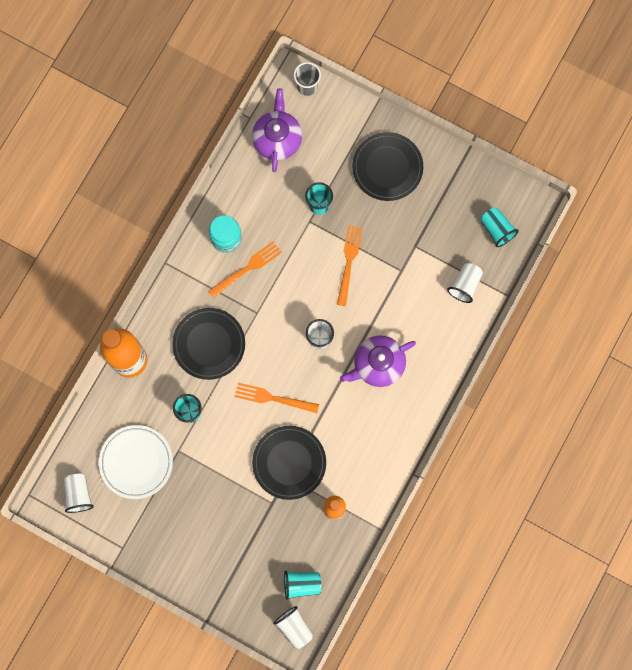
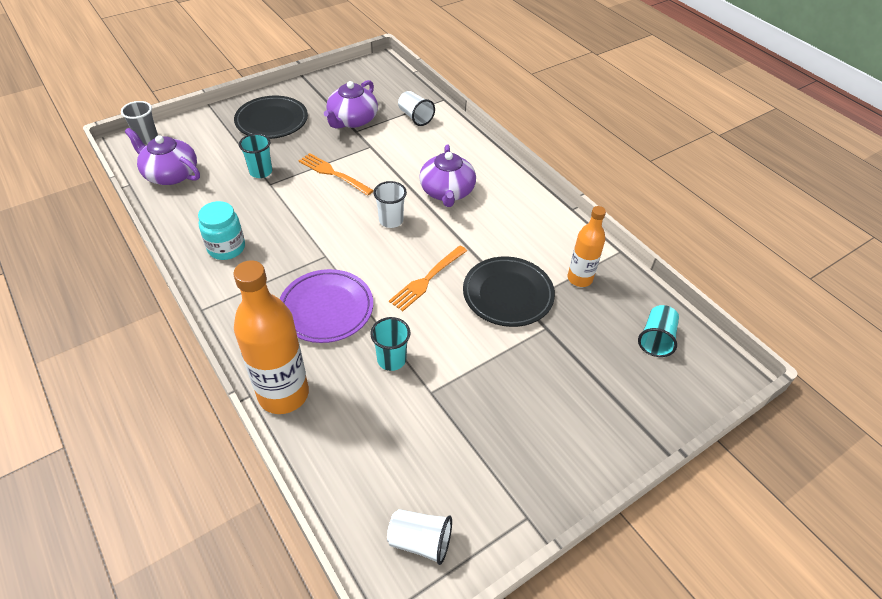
camera: 65 degrees left, 30 degrees down
white plate [99,425,173,499] -> none
black plate [172,308,245,380] -> purple plate [280,269,373,343]
orange fork [208,241,282,298] -> none
white cup [273,606,313,649] -> none
turquoise cup [481,208,519,247] -> none
none -> purple teapot [324,80,378,129]

